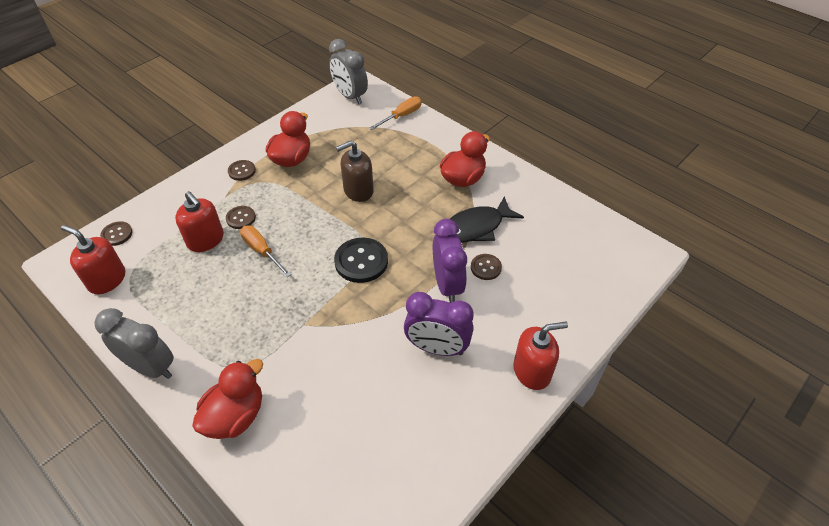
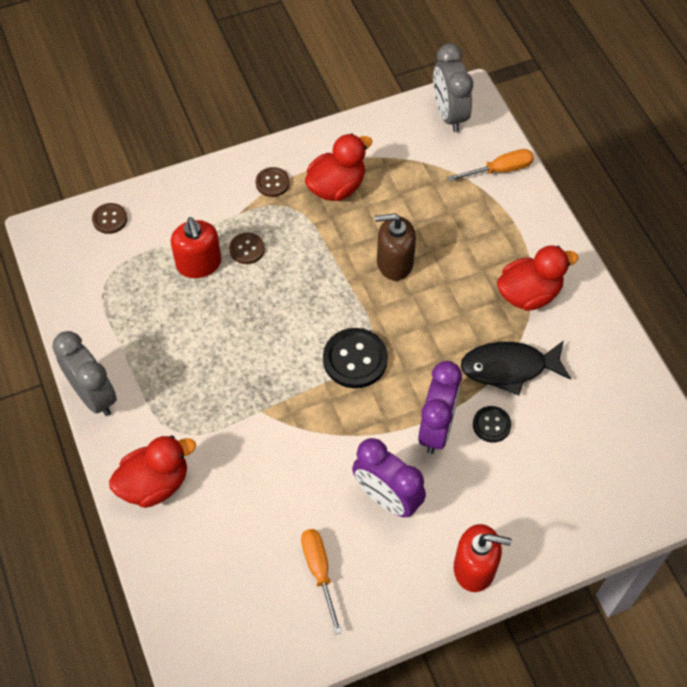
camera: 25 degrees right, 10 degrees up
red soap dispenser [61,225,125,294] -> none
orange screwdriver [240,225,291,277] -> orange screwdriver moved to [301,529,342,635]
brown button [471,254,502,280] -> black button [473,406,512,443]

